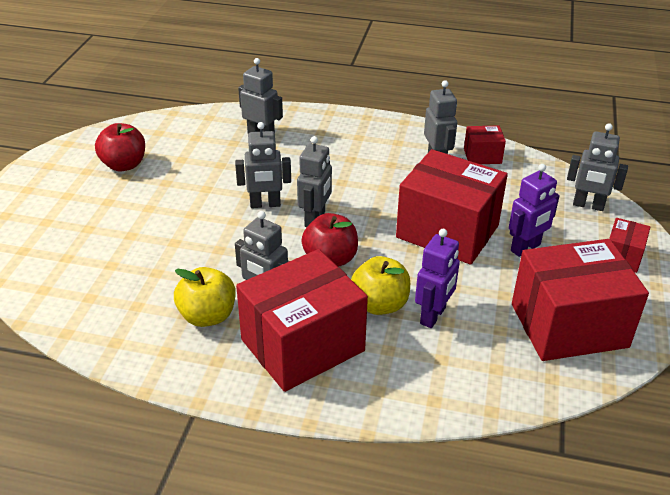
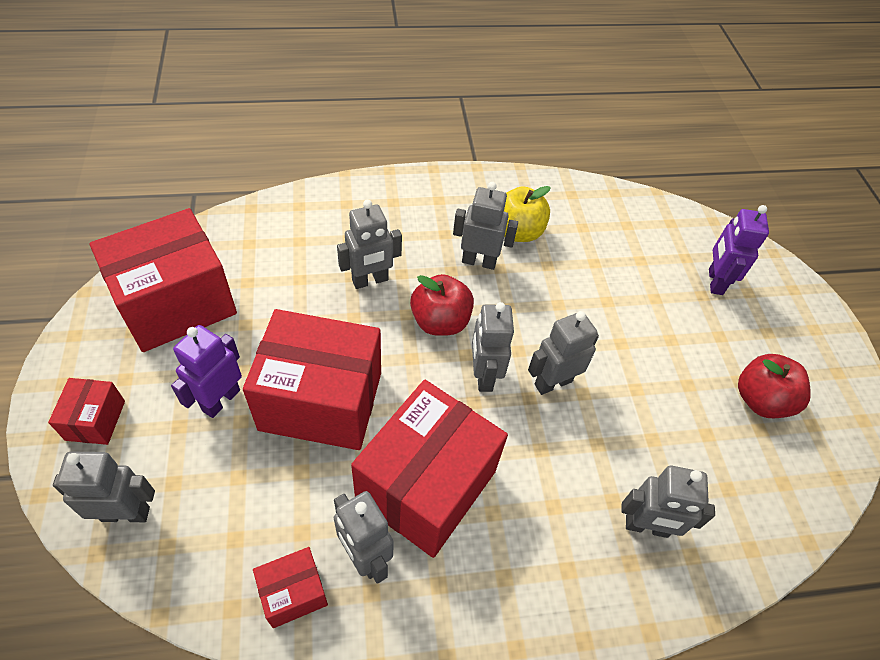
camera: 155 degrees right, 15 degrees up
red box [236,249,368,392] -> red box moved to [351,380,508,558]
yellow apple [351,256,410,315] -> grey robot [337,200,402,289]
purple robot [415,229,460,328] -> purple robot moved to [709,205,769,295]

